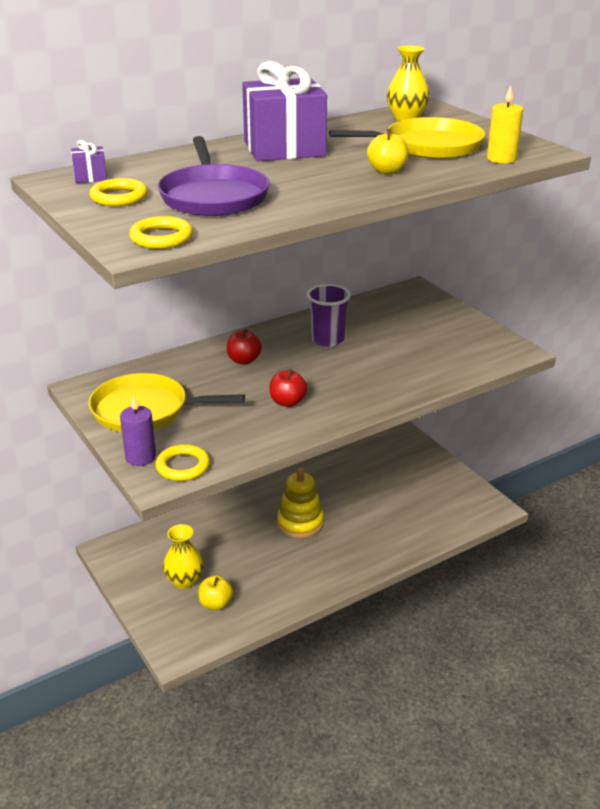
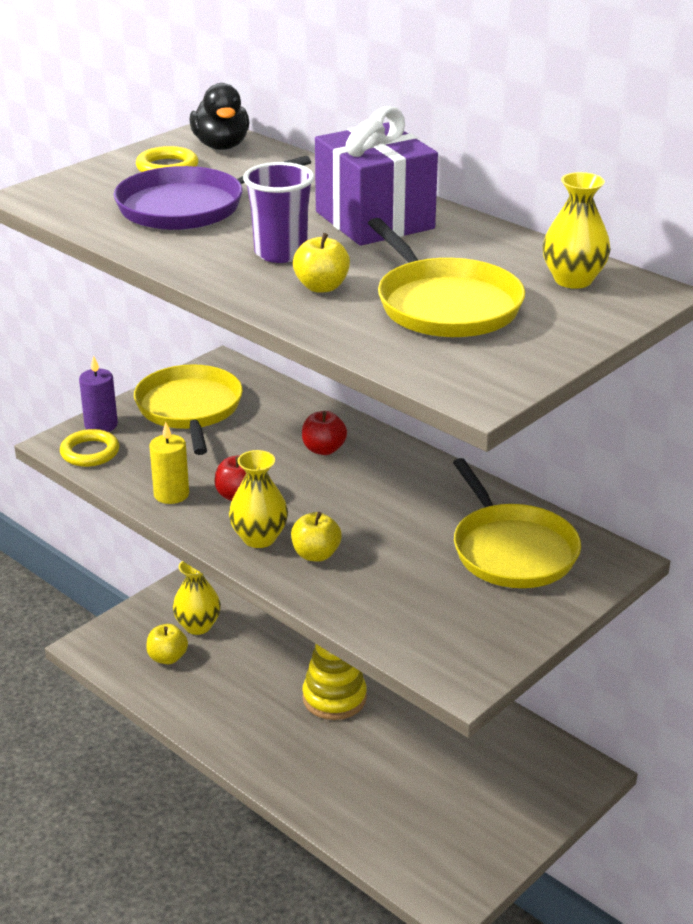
camera: 75 degrees right, 0 degrees up
purple gift [71,140,107,183] -> black duck [189,83,249,150]
yellow ring [129,216,193,249] -> none
purple cup [307,284,351,347] -> purple cup moved to [243,162,314,263]
yellow candle [487,85,523,164] -> yellow candle moved to [150,422,189,504]
none -> yellow vase [229,450,288,548]
none -> yellow apple [291,512,342,562]
none -> yellow pan [453,458,581,588]

